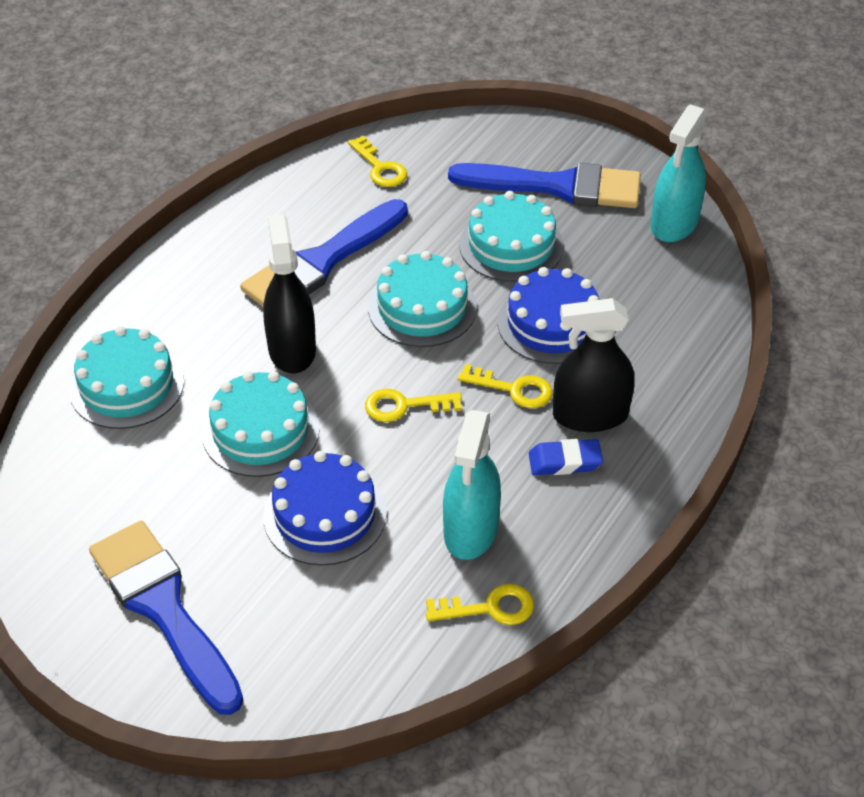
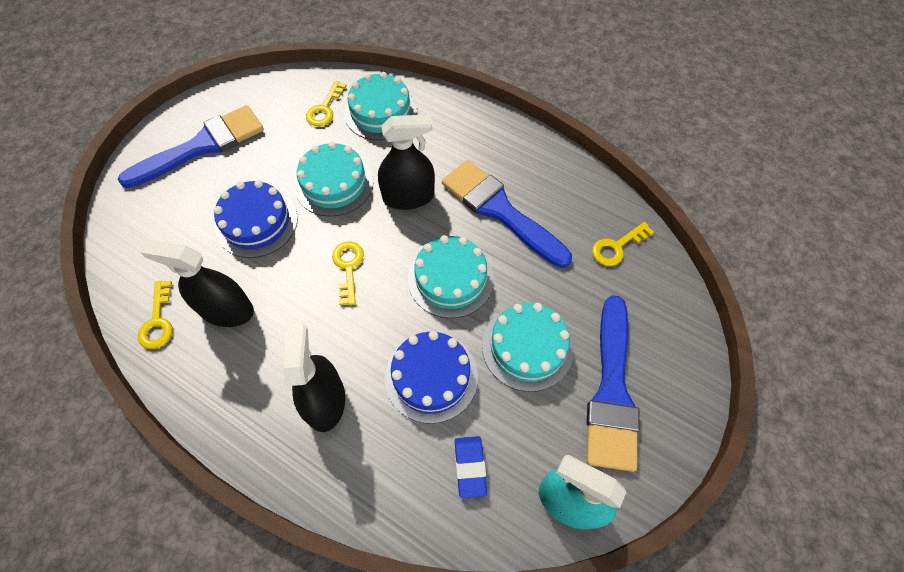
camera: 90 degrees right, 15 degrees up
turquoise spray bottle [443,410,501,560] -> black spray bottle [140,240,254,327]
yellow key [458,364,553,408] -> yellow key moved to [306,81,346,126]
blue eraser [529,439,603,475] -> blue eraser moved to [455,436,487,498]

